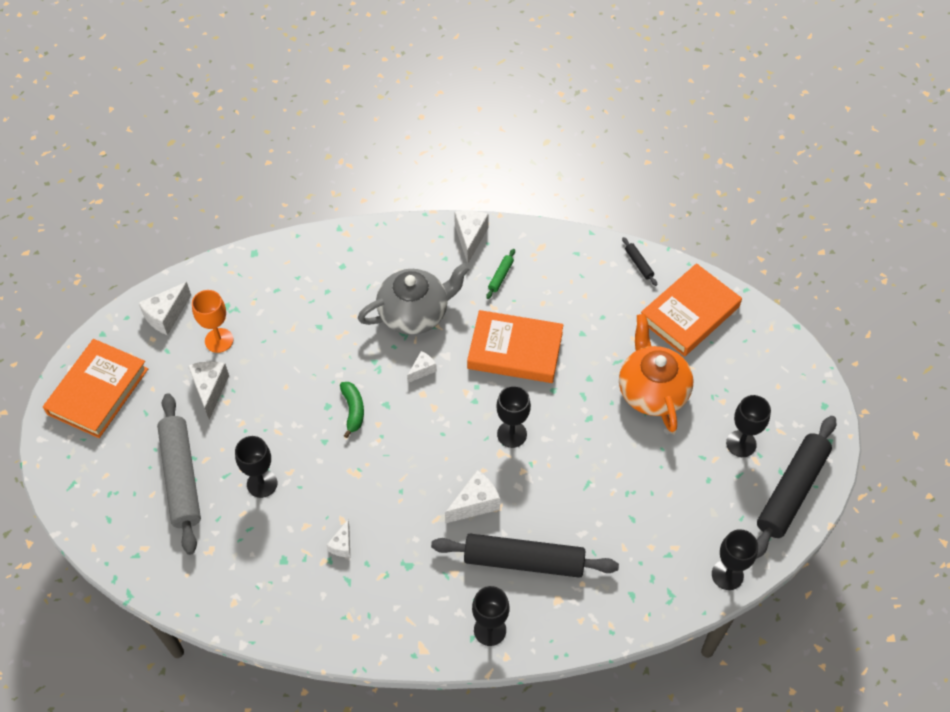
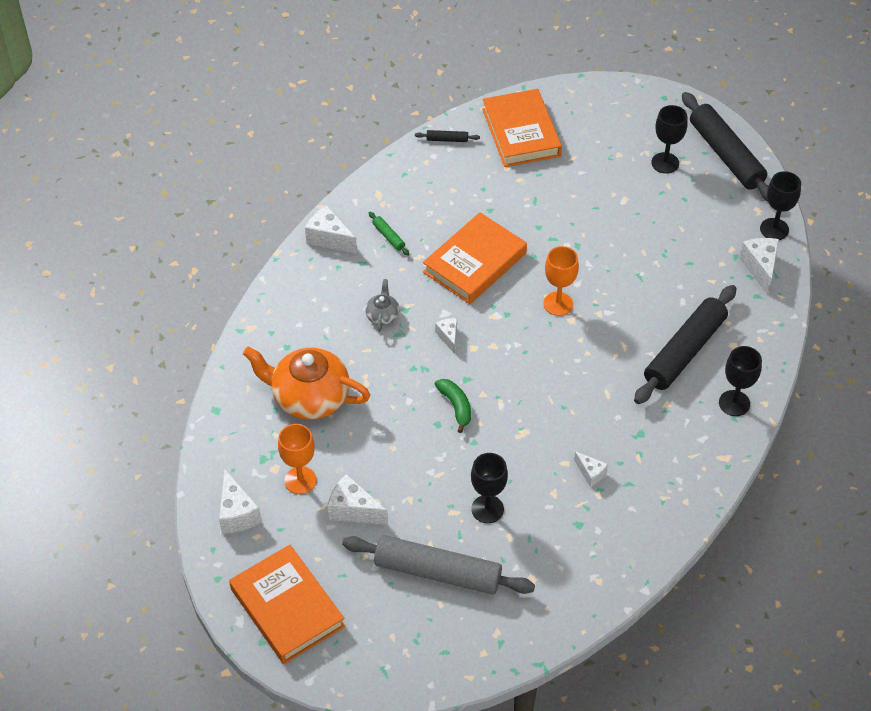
camera: 60 degrees left, 5 degrees down
green banana [340,382,364,438] -> green banana turned 45 degrees clockwise [435,379,471,433]
grey teapot [358,263,470,335] -> grey teapot [365,279,399,332], size x0.46
white cheese [445,470,500,523] -> white cheese moved to [739,238,779,295]
black goblet [496,385,531,448] -> orange goblet [543,246,579,316]
orange teapot [619,314,693,432] -> orange teapot moved to [243,347,371,420]

